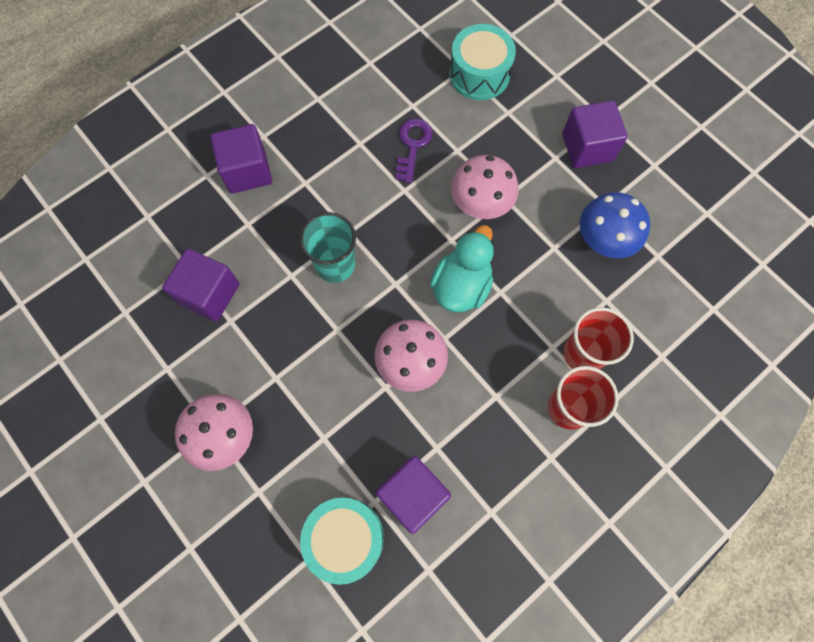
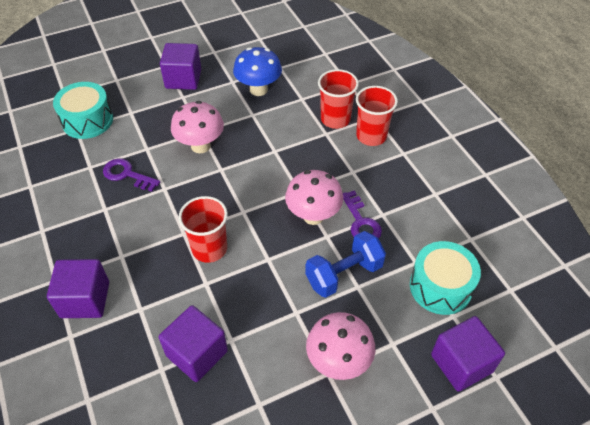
camera: 75 degrees left, 20 degrees down
turquoise cup [299,212,356,283] -> red cup [178,196,228,263]
purple cube [376,456,451,534] -> purple cube moved to [431,316,505,392]
turquoise duck [430,225,494,312] -> none
none -> blue dumbbell [305,231,386,298]
none -> purple key [343,190,382,239]

